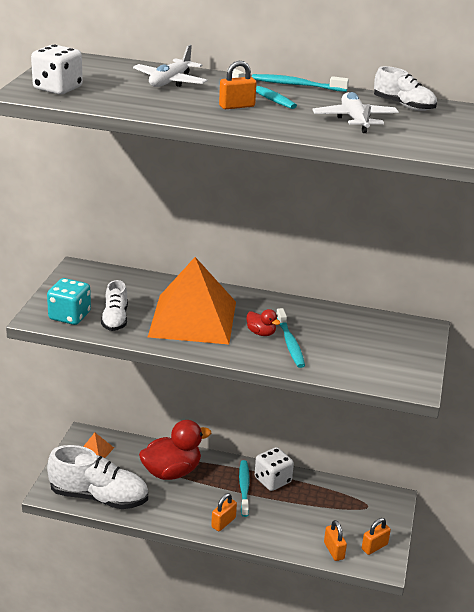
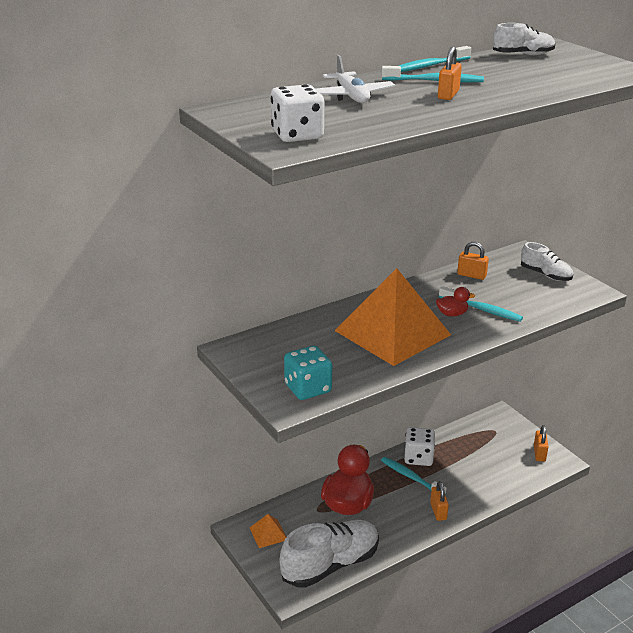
camera: 45 degrees left, 0 degrees up
white shoe [101,280,128,331] -> white shoe moved to [521,242,573,281]
white plane [312,92,399,133] -> none
orange padlock [324,520,347,561] -> orange padlock moved to [457,242,489,280]

